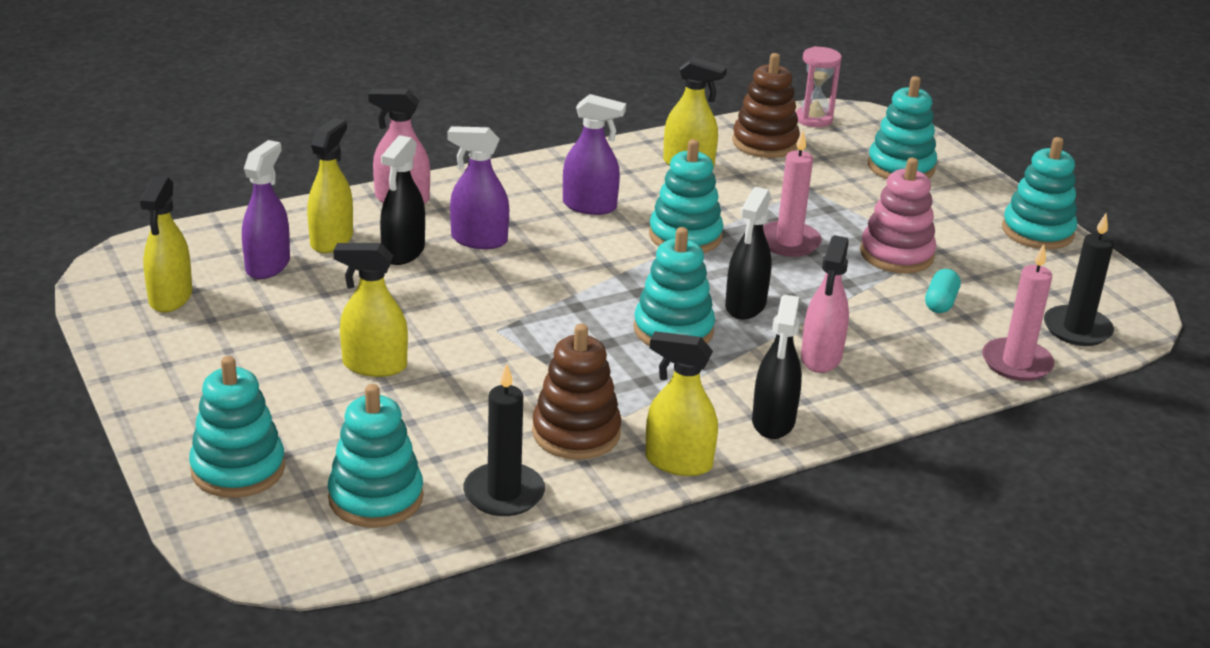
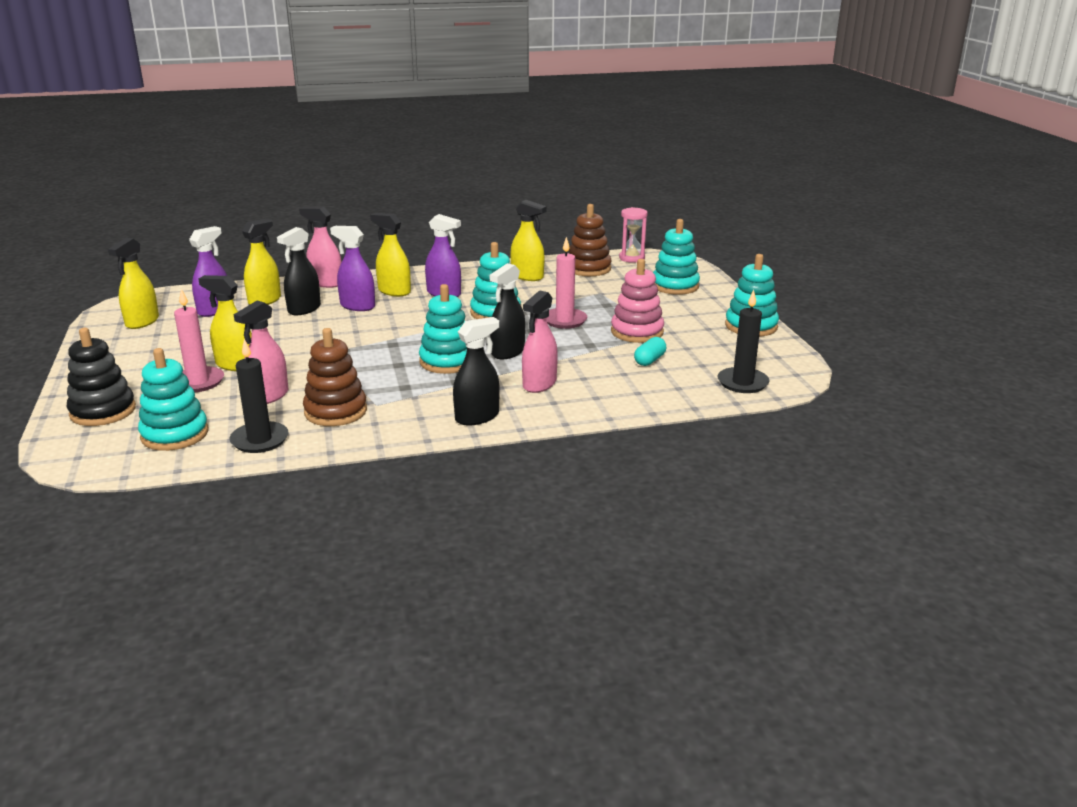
camera: 15 degrees right, 5 degrees down
turquoise stacking toy [189,356,285,498] -> black stacking toy [67,328,136,426]
yellow spray bottle [645,331,718,476] -> yellow spray bottle moved to [370,213,411,296]
black spray bottle [752,295,802,439] -> black spray bottle turned 150 degrees counterclockwise [453,317,500,425]
pink candle [982,244,1054,381] -> pink candle moved to [174,289,224,392]
none -> pink spray bottle [234,301,288,404]

